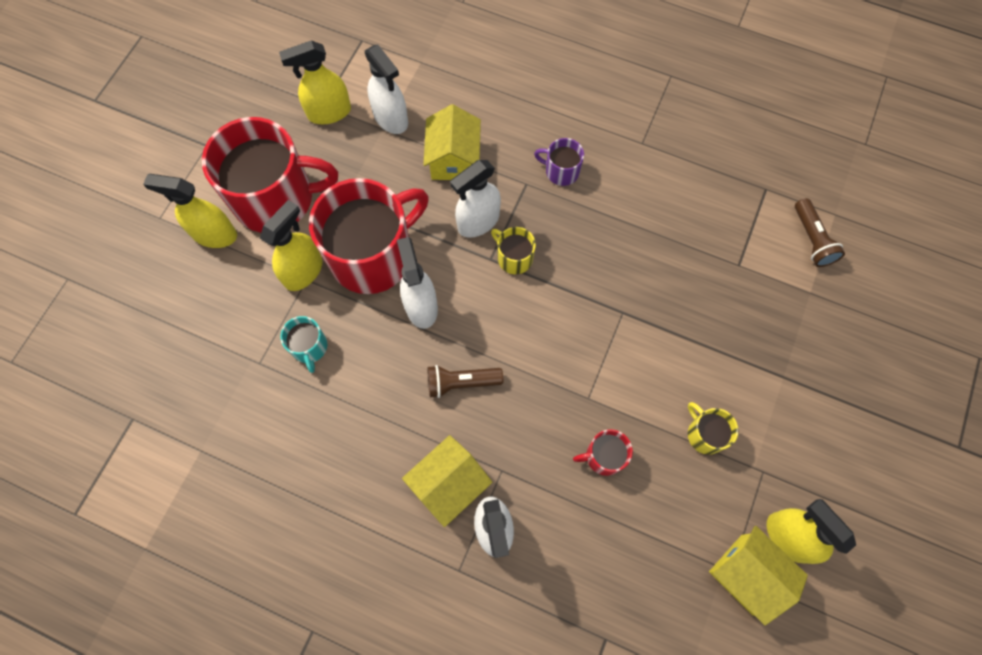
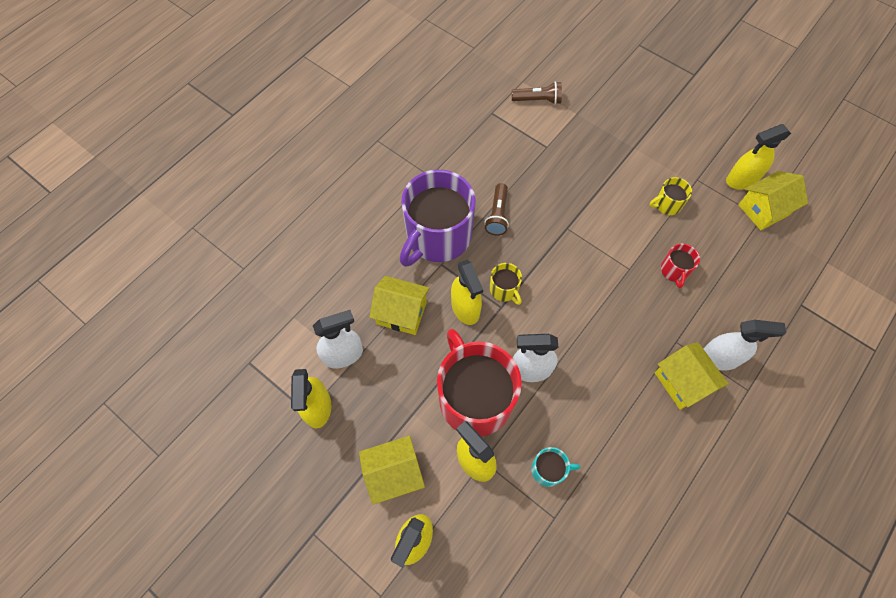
camera: 75 degrees left, 5 degrees down
red mug [202,117,338,233] -> yellow house [359,436,425,505]
brown flashlight [428,365,503,398] -> brown flashlight moved to [485,183,509,236]
white spray bottle [450,160,501,238] -> yellow spray bottle [451,259,483,325]
yellow mug [491,227,536,274] -> yellow mug turned 90 degrees counterclockwise [490,263,522,305]
purple mug [534,138,584,186] -> purple mug [400,170,476,267], size x2.33

